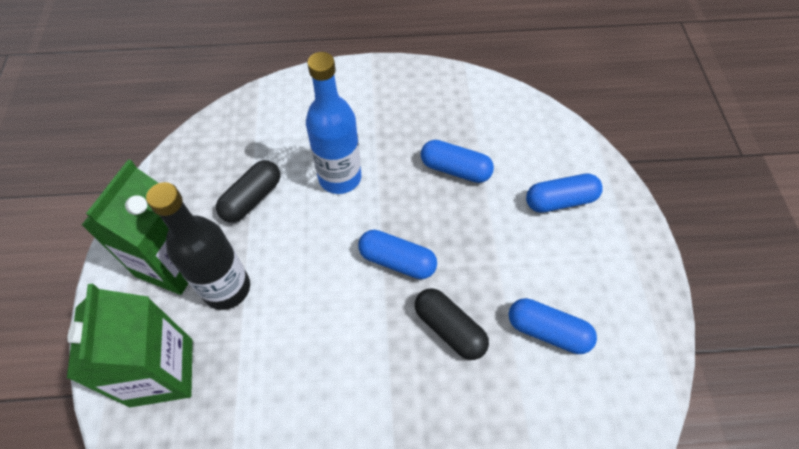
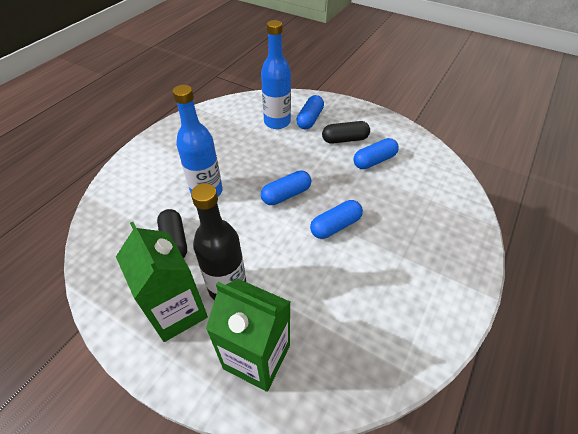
camera: 55 degrees left, 10 degrees down
black capsule [415,288,489,360] -> black capsule moved to [322,121,370,144]
blue capsule [421,140,494,183] -> blue capsule moved to [310,200,363,239]
none -> blue bottle [261,20,291,129]

